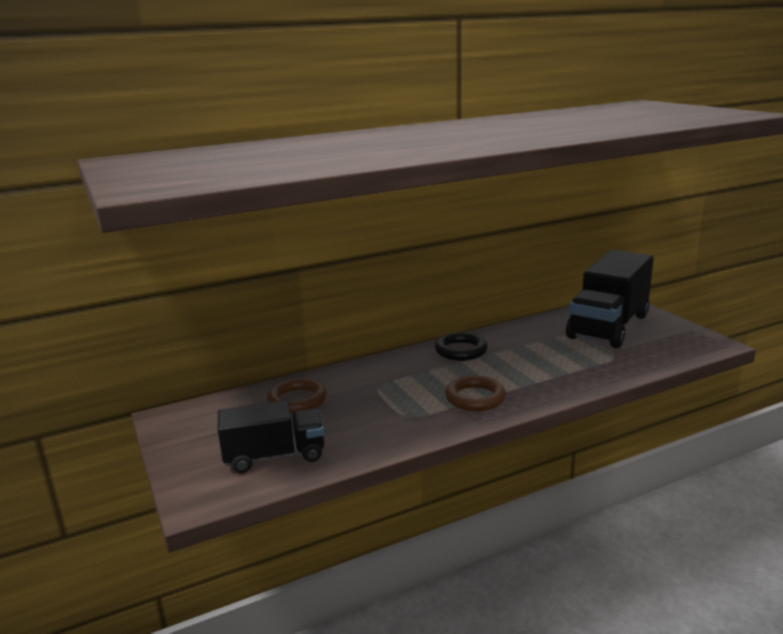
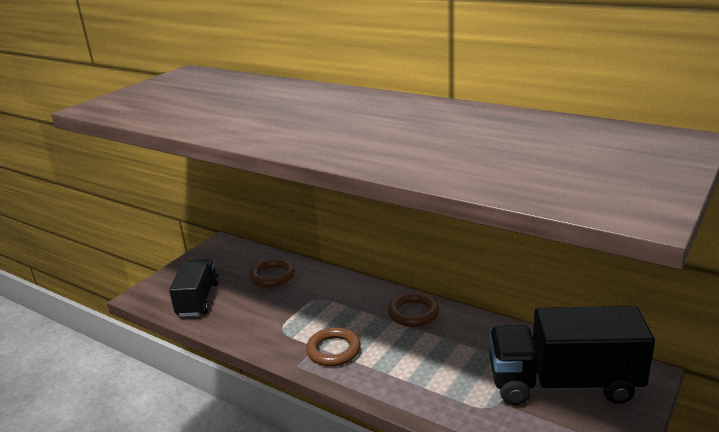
camera: 60 degrees right, 5 degrees up
black truck [218,400,324,473] -> black truck turned 135 degrees counterclockwise [169,259,219,317]
black ring [435,332,487,361] -> brown ring [388,292,439,327]

